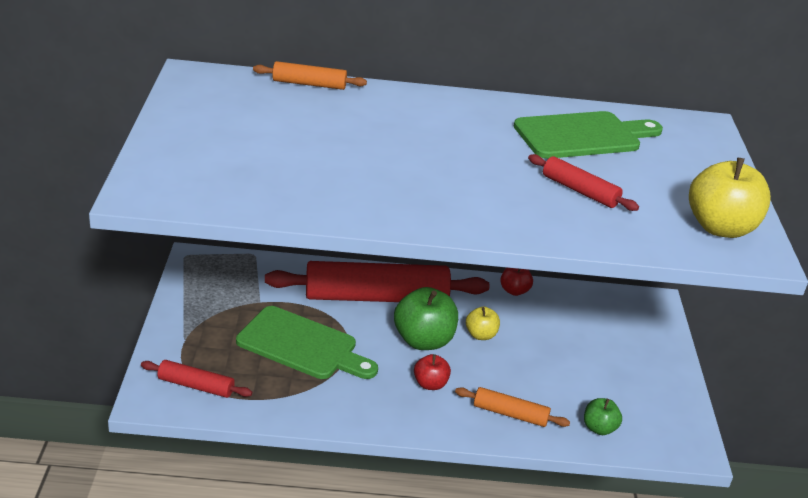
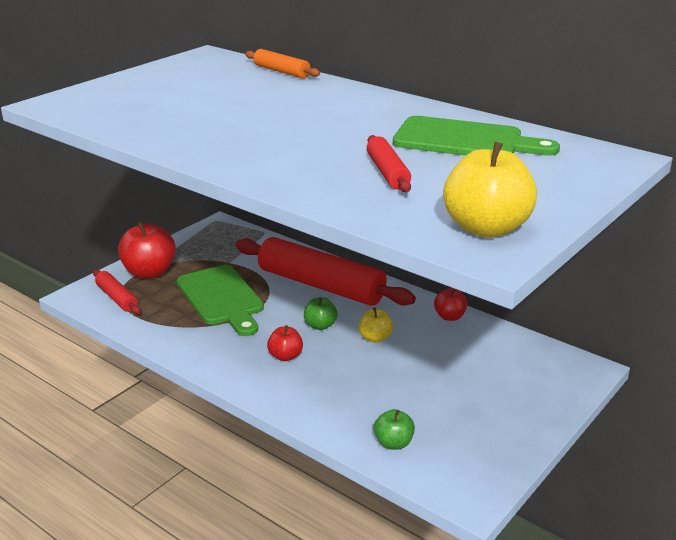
camera: 40 degrees right, 5 degrees down
green apple [394,287,458,350] -> green apple [304,297,337,330], size x0.54
orange rolling pin [455,387,570,427] -> none
none -> red apple [118,221,176,279]

